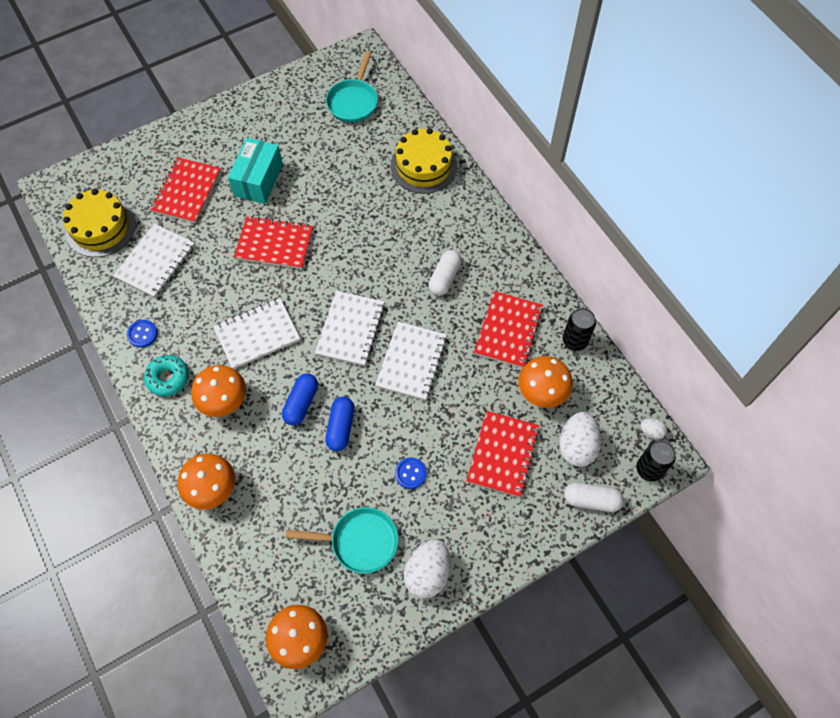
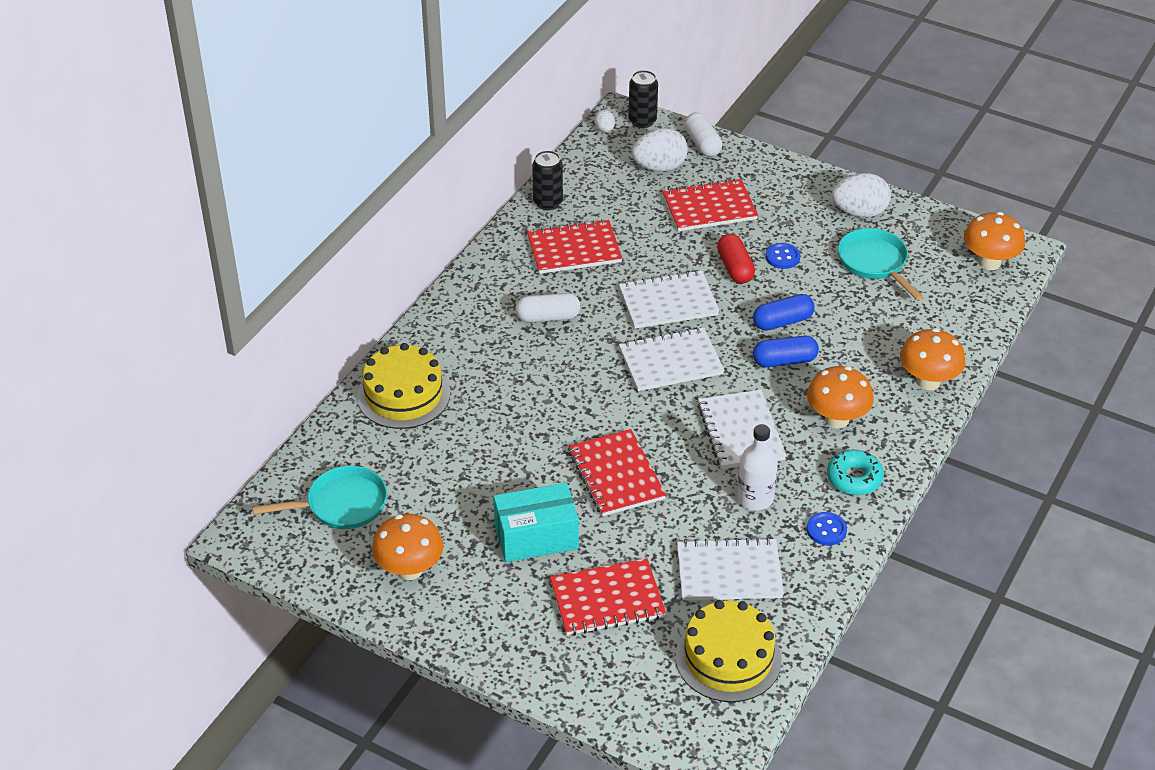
camera: 120 degrees left, 20 degrees down
white notebook [213,298,300,369] -> white notebook turned 45 degrees clockwise [697,390,787,469]
orange mushroom [518,356,573,408] -> orange mushroom moved to [372,514,443,580]
none -> red capsule [717,234,755,284]
none -> white bottle [737,424,778,511]

